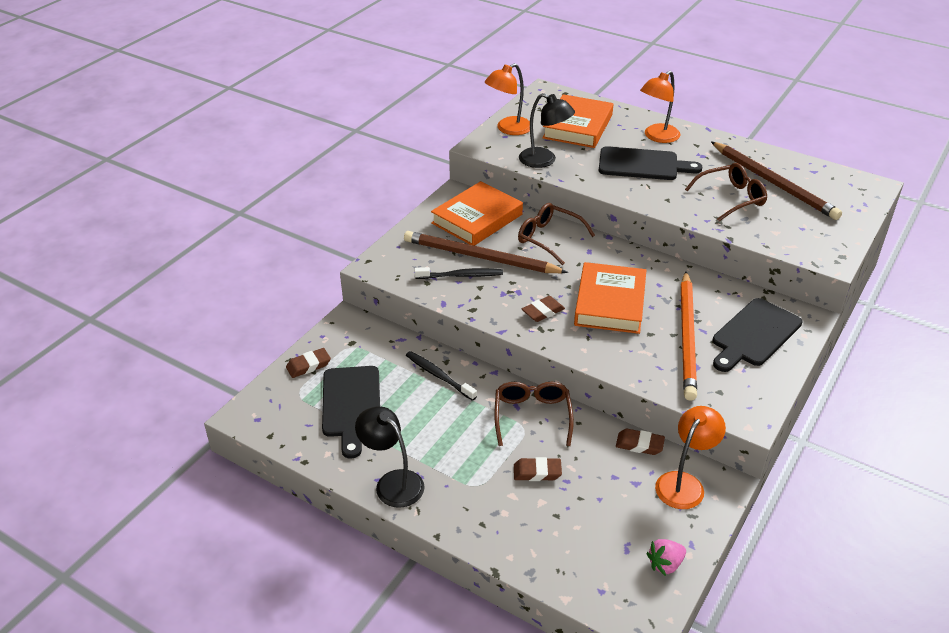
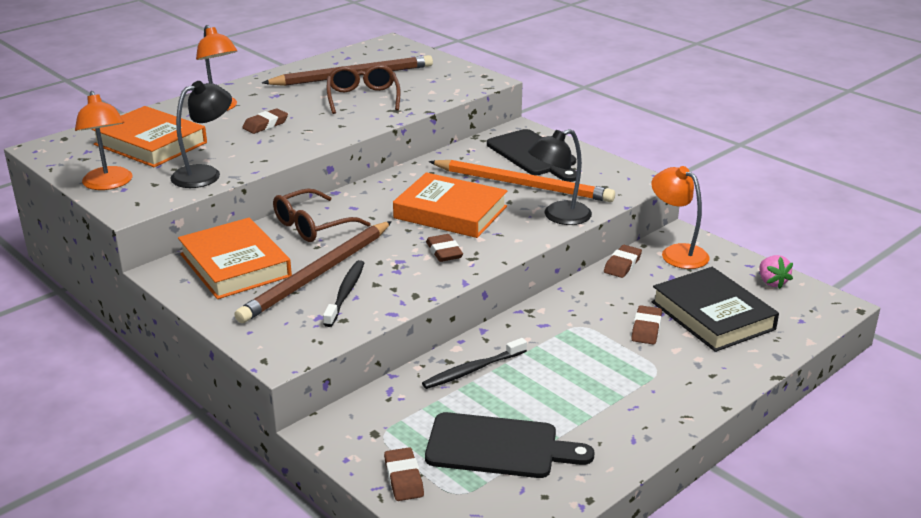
camera: 75 degrees left, 10 degrees down
black lamp [355,406,425,508] -> black lamp moved to [528,129,592,225]
brown glasses [494,382,574,446] -> none
black cutting board [599,146,703,180] -> brown eraser [242,108,288,134]
none -> black book [651,267,779,352]

